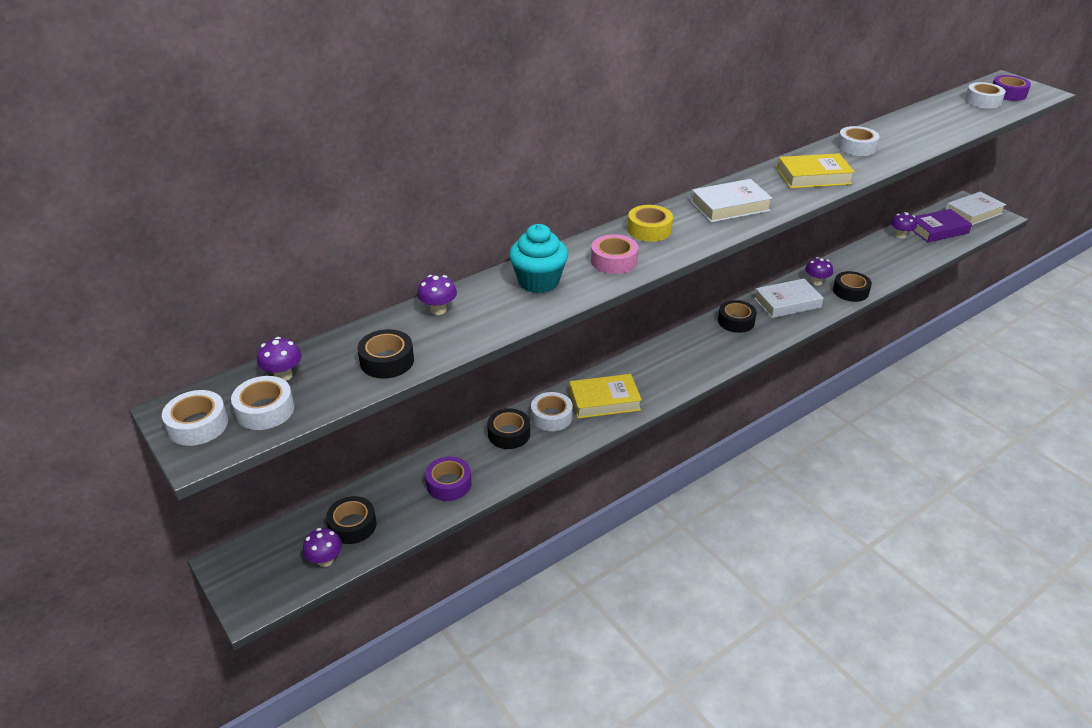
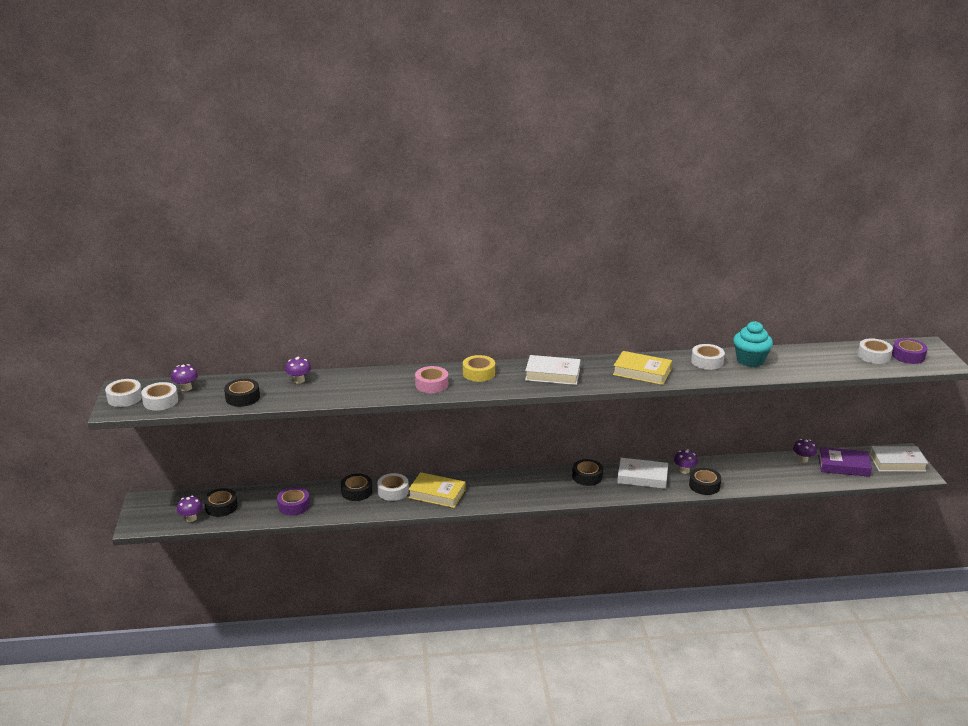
camera: 30 degrees right, 10 degrees down
turquoise cupcake [509,224,568,293] -> turquoise cupcake moved to [733,321,773,367]

